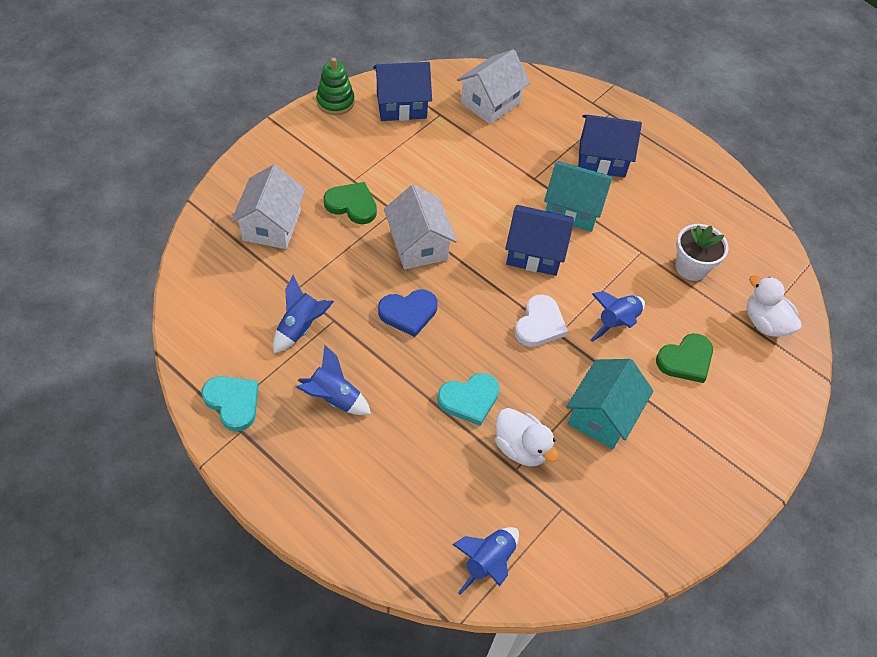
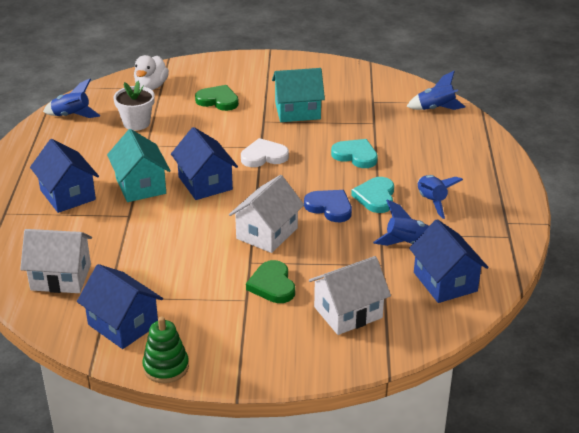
camera: 125 degrees left, 20 degrees down
turquoise heart [202,376,258,432] -> turquoise heart moved to [351,177,394,213]
white duck [495,408,559,466] -> none
blue rocket [591,291,645,342] -> blue rocket moved to [43,79,101,118]
none -> blue house [409,219,488,303]

